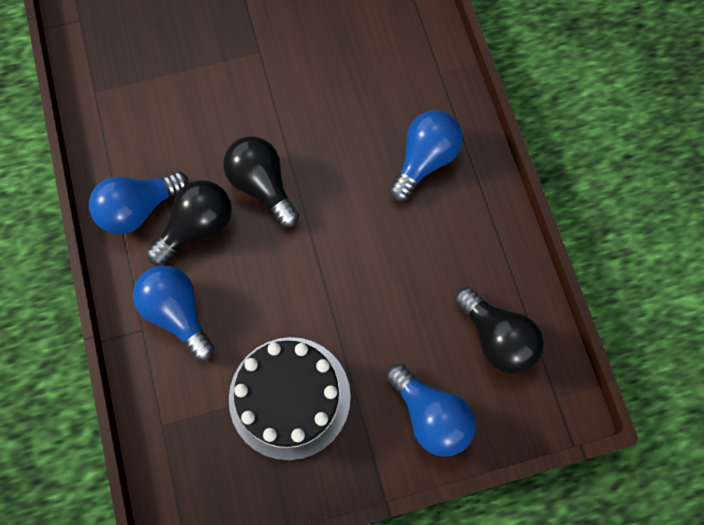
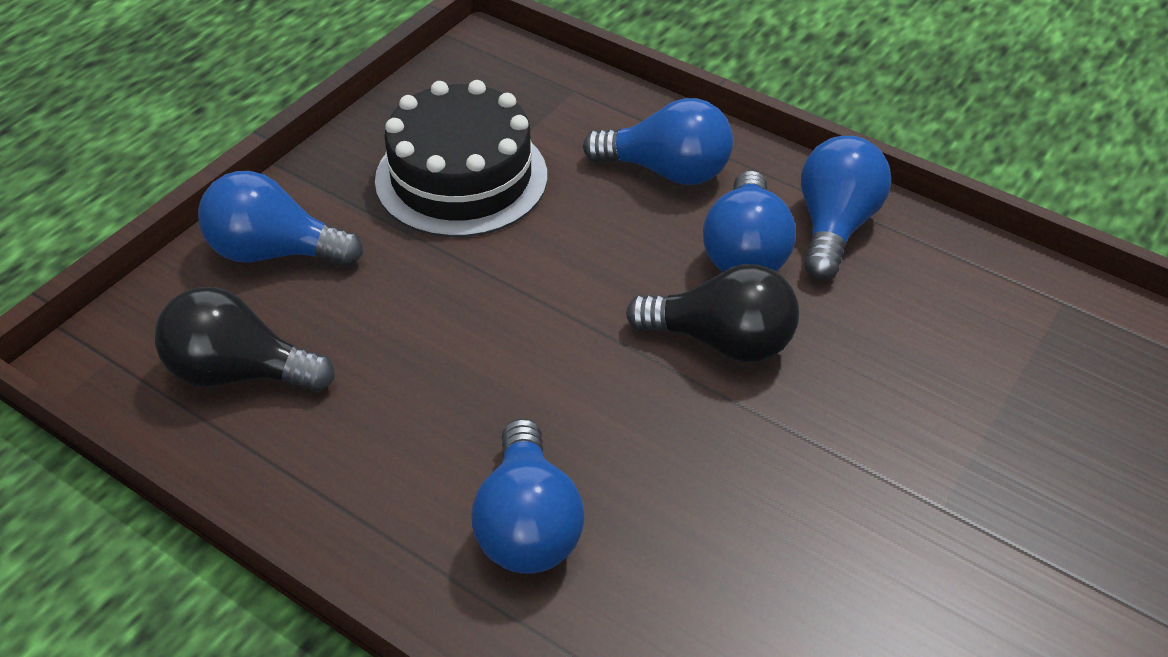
camera: 140 degrees right, 25 degrees down
black light bulb [147,180,232,266] -> blue light bulb [703,170,796,272]

